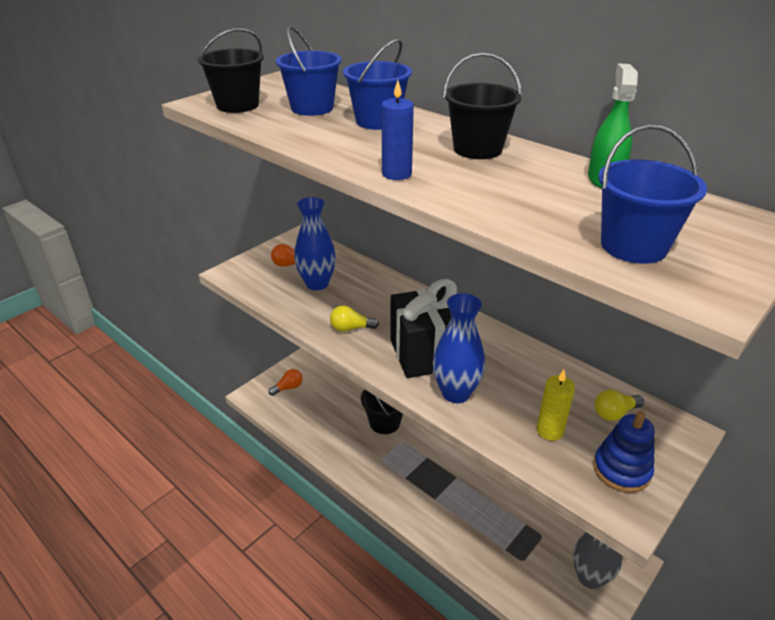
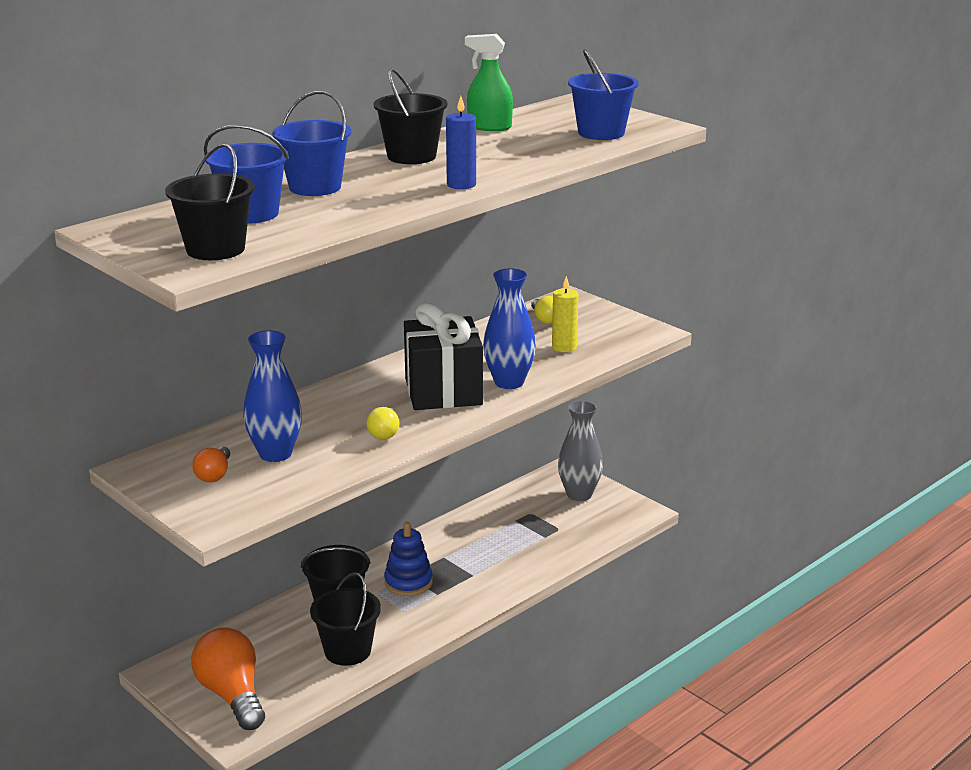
camera: 85 degrees left, 10 degrees down
orange light bulb [269,369,303,396] -> orange light bulb [191,627,265,730], size x1.97
blue stacking toy [593,411,655,493] -> blue stacking toy moved to [384,522,433,596]
none -> black bucket [310,572,381,666]

